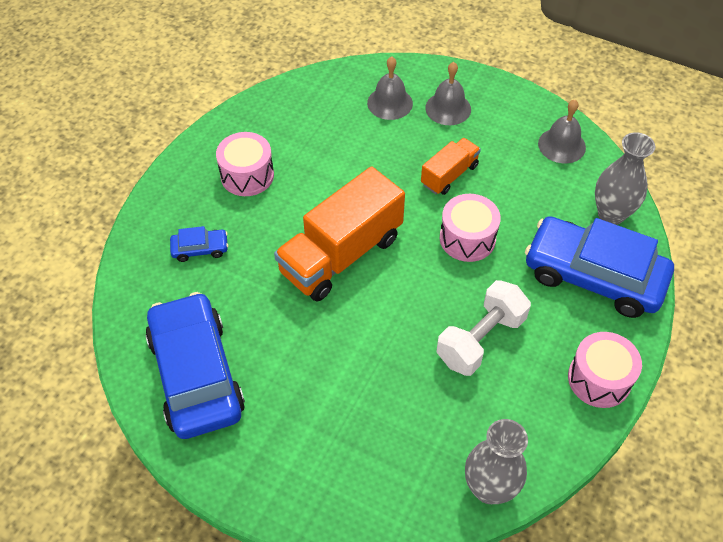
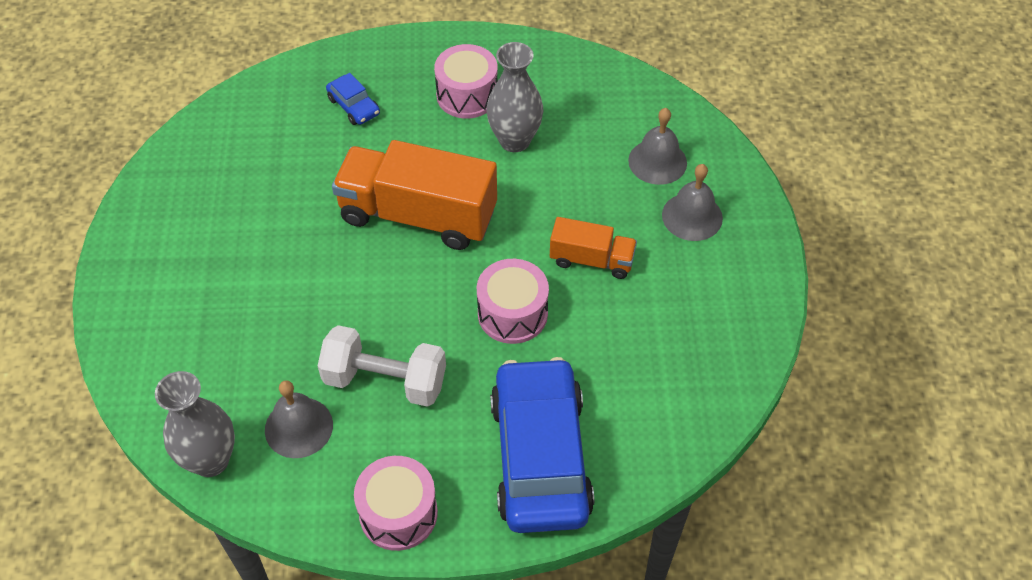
camera: 60 degrees right, 0 degrees up
blue car [145,292,245,439] -> none
grey bell [538,100,586,163] -> grey bell moved to [265,380,333,458]
grey vase [595,132,655,225] -> grey vase moved to [486,42,543,152]

